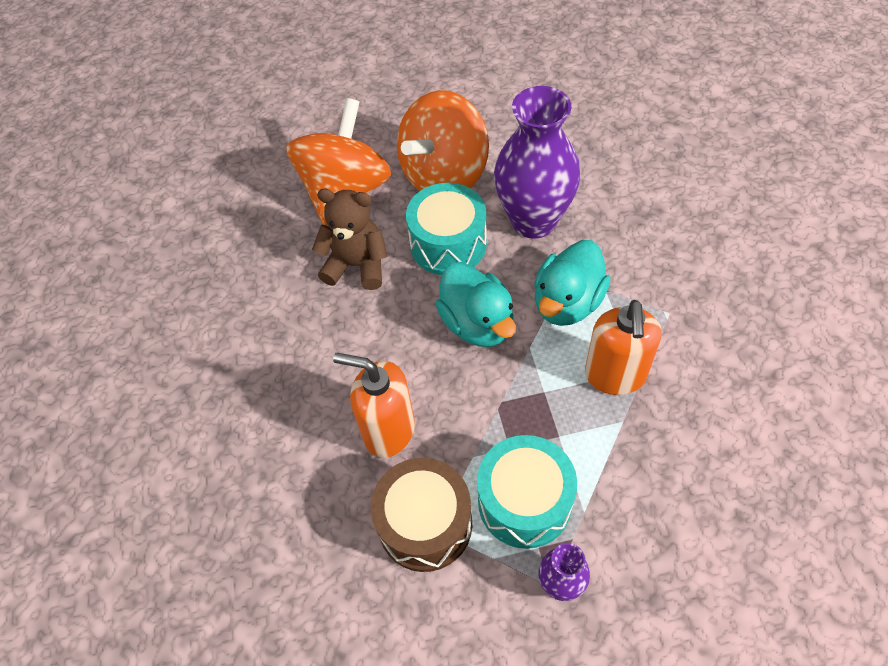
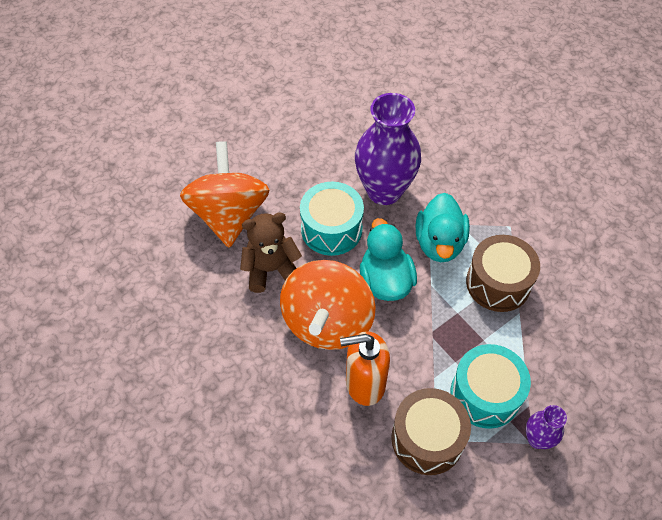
camera: 30 degrees left, 0 degrees up
orange spinning top [397,90,489,191] -> orange spinning top moved to [280,260,376,350]
turquoise duck [436,262,516,347] -> turquoise duck turned 135 degrees counterclockwise [360,218,417,301]
orange soap dispenser [585,300,662,395] -> brown drum [466,235,540,312]

